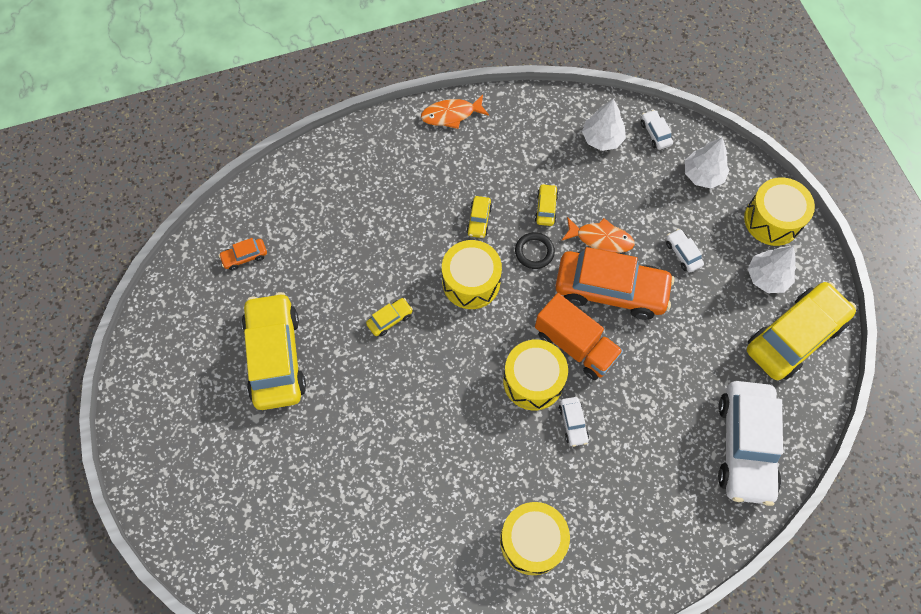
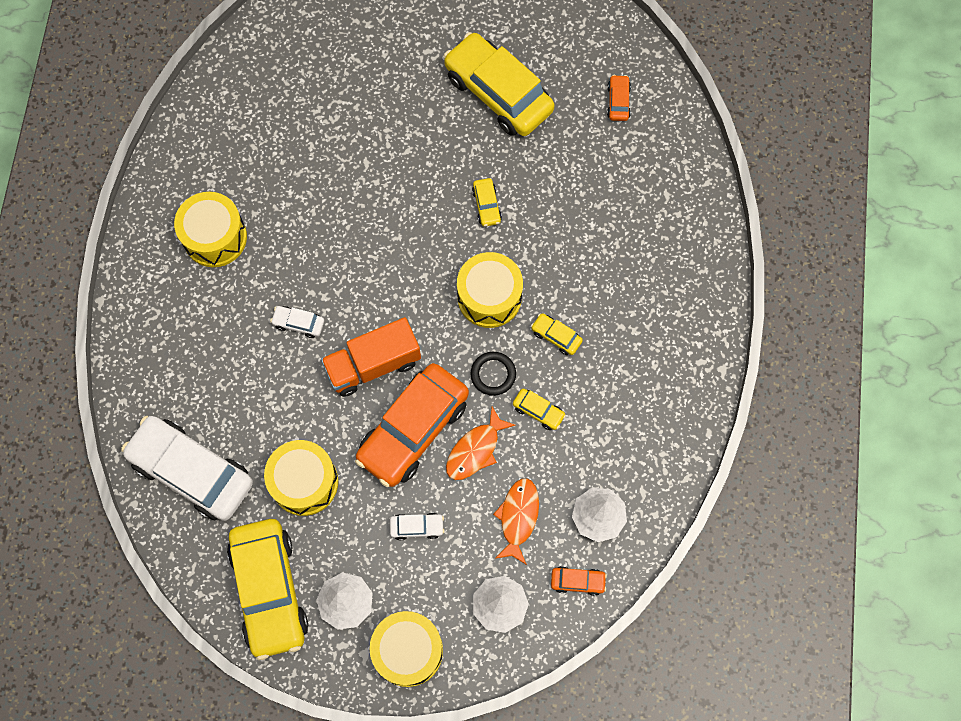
camera: 115 degrees right, 5 degrees up
yellow car [242,292,306,410] -> yellow car turned 150 degrees counterclockwise [443,32,555,136]
orange fish [421,95,489,129] -> orange fish moved to [493,478,539,565]
yellow drum [503,340,568,411] -> yellow drum moved to [264,440,338,516]
white car [641,110,673,150] -> orange car [551,566,607,596]

